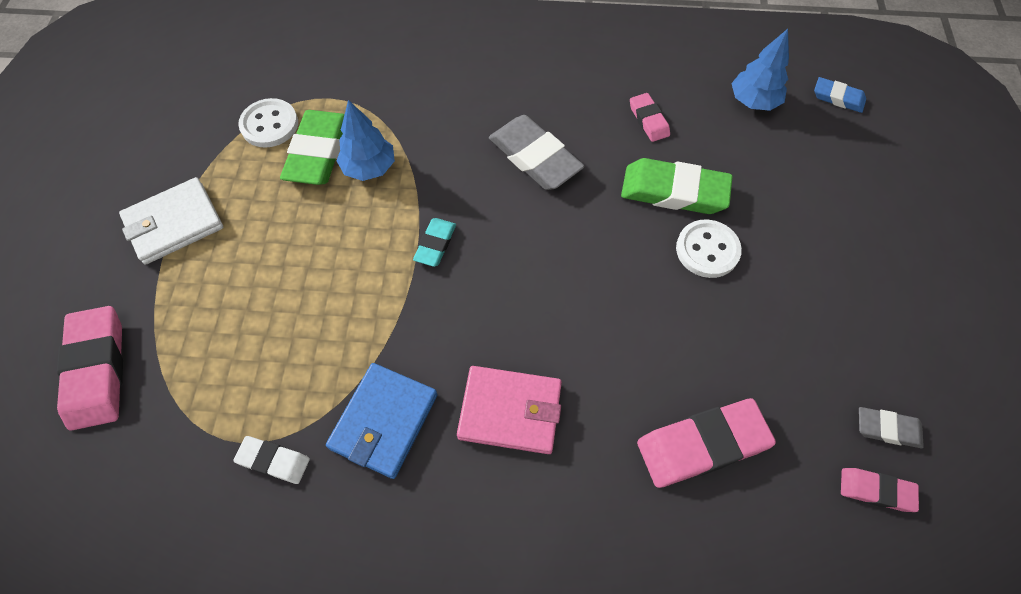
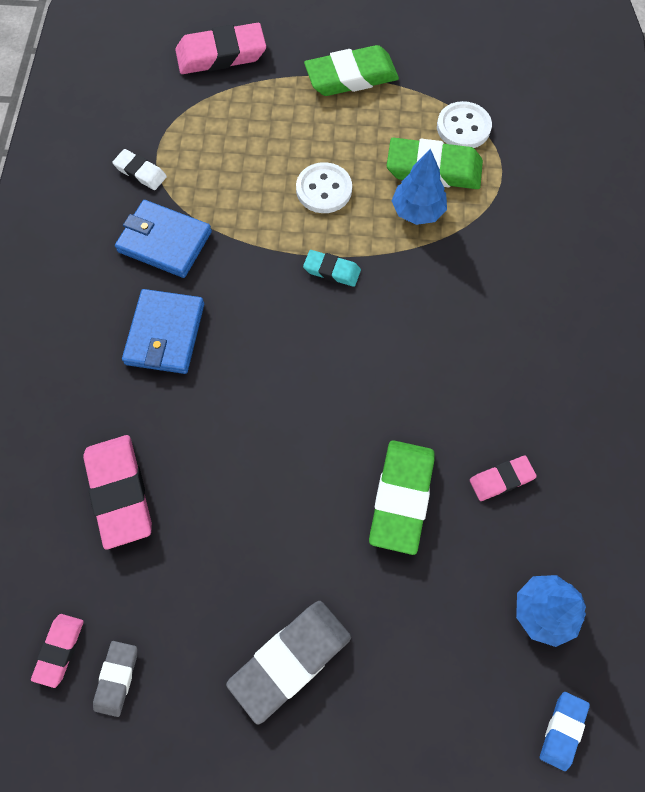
camera: 90 degrees right, 5 degrees up
white wallet [119,177,223,265] -> green eraser [304,45,399,96]
white eraser [233,436,310,484] -> white eraser turned 75 degrees counterclockwise [112,149,167,190]
pink wallet [457,366,562,454] -> blue wallet [122,289,204,374]
grey eraser [489,115,584,190] -> grey eraser moved to [226,601,351,725]
white button [676,220,742,278] -> white button moved to [296,162,352,213]

